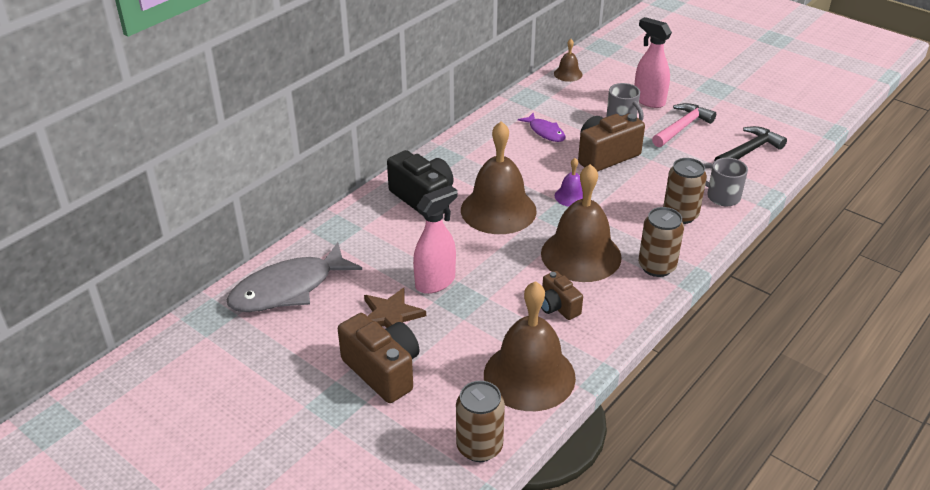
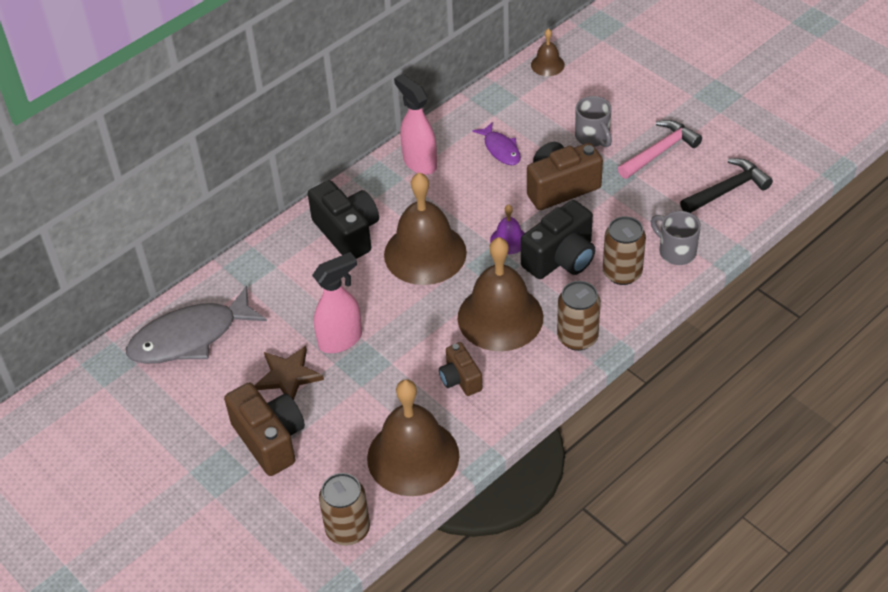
camera: 10 degrees right, 10 degrees up
pink spray bottle [634,17,672,108] -> pink spray bottle moved to [394,74,437,175]
none -> black camera [521,200,595,279]

